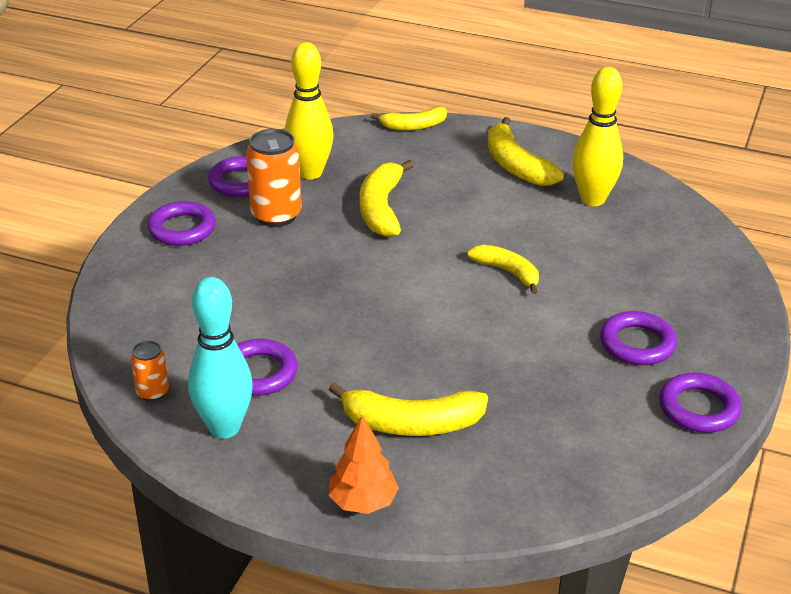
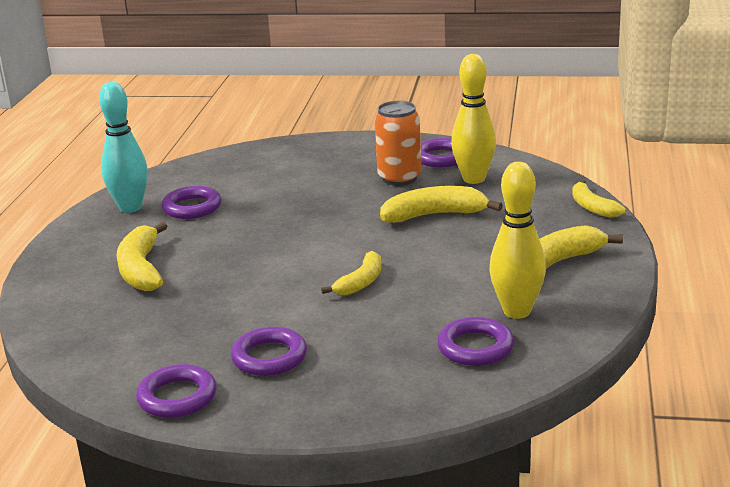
camera: 80 degrees right, 10 degrees down
orange can [131,341,169,401] -> none
purple ring [147,201,216,246] -> purple ring moved to [437,317,514,366]
orange tree [328,415,399,514] -> none

